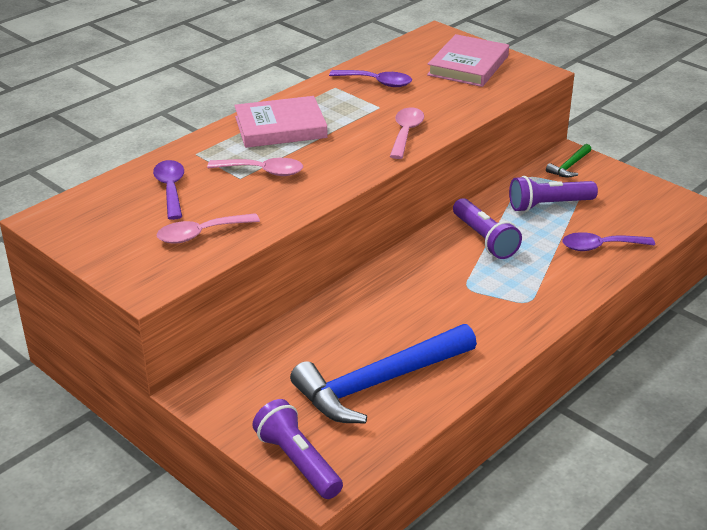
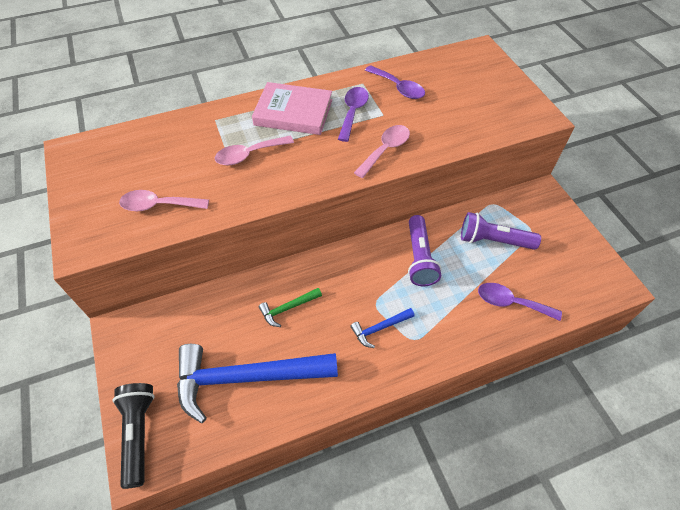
camera: 25 degrees right, 20 degrees up
purple spoon [153,160,184,220] -> purple spoon moved to [338,87,369,142]
pink spoon [207,158,303,176] -> pink spoon turned 120 degrees clockwise [215,136,294,166]
purple flashlight [252,399,343,499] -> black flashlight [113,383,155,489]
pink book [427,34,509,87] -> none
green hammer [546,144,592,177] -> green hammer moved to [259,288,322,327]
none -> blue hammer [350,308,415,348]

